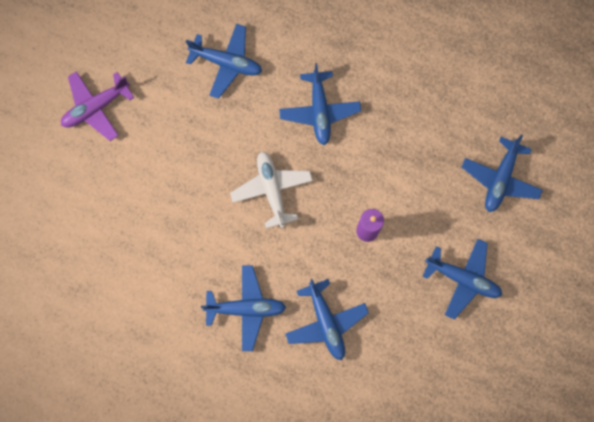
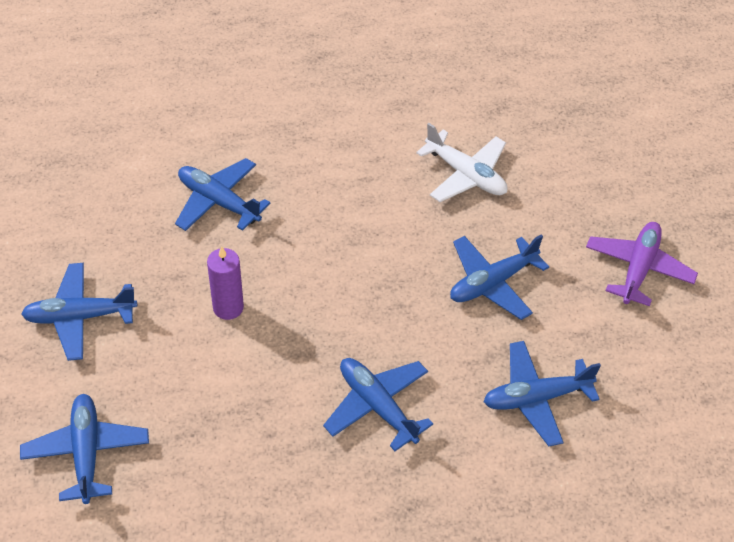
camera: 145 degrees right, 25 degrees down
blue plane [201,265,286,351] -> blue plane moved to [450,234,549,320]
white plane [230,151,313,228] -> white plane moved to [416,123,507,202]

